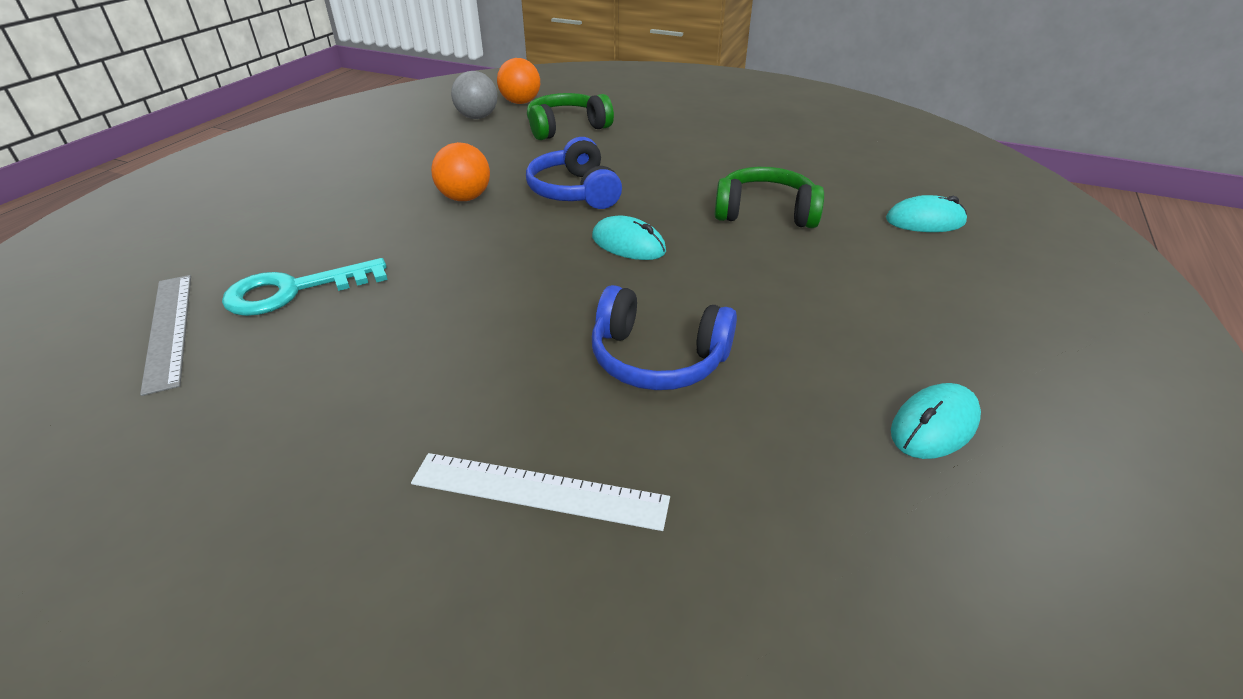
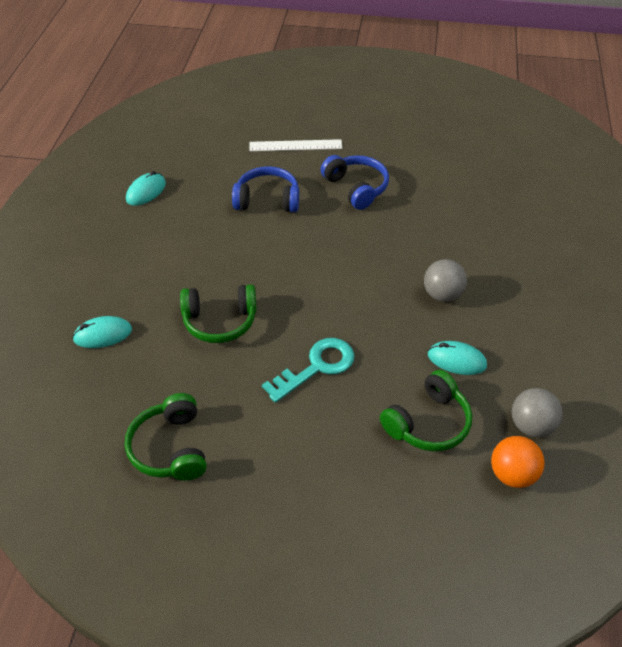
camera: 165 degrees right, 10 degrees up
grey ruler [140,275,191,396] -> none
turquoise key [222,258,388,316] -> turquoise key moved to [262,338,355,403]
orange ball [431,142,490,201] -> grey ball [424,259,467,302]
blue headphones [526,137,622,209] -> blue headphones moved to [321,155,389,210]
turquoise mouse [592,216,666,260] -> turquoise mouse moved to [428,341,487,375]
none -> green headphones [125,393,207,481]

